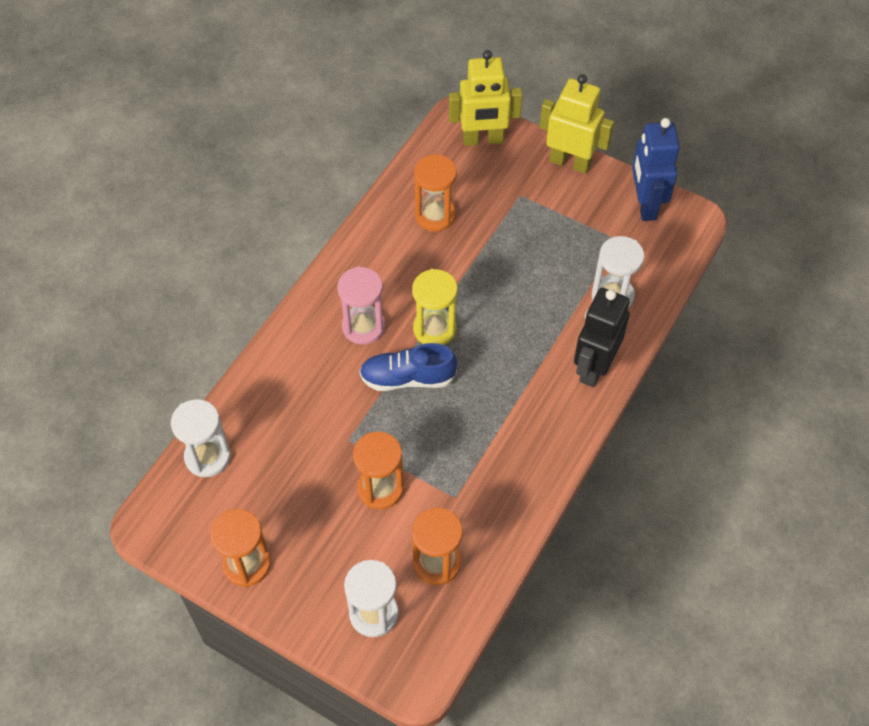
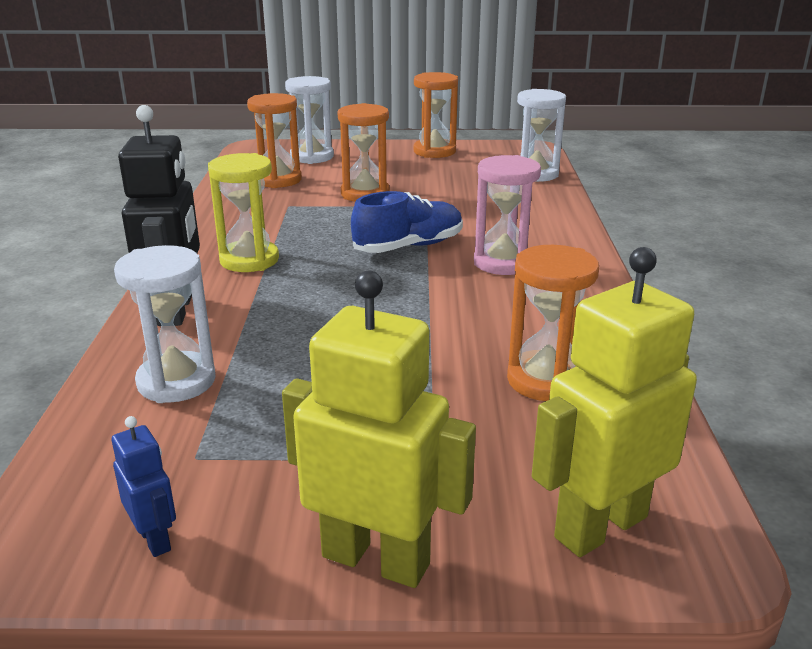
camera: 150 degrees right, 30 degrees down
yellow hourglass [412,269,457,345] -> yellow hourglass moved to [208,153,279,272]
yellow robot [540,74,614,174] -> yellow robot turned 150 degrees counterclockwise [282,271,476,588]
blue robot [632,118,680,221] -> blue robot [112,416,176,557], size x0.48

